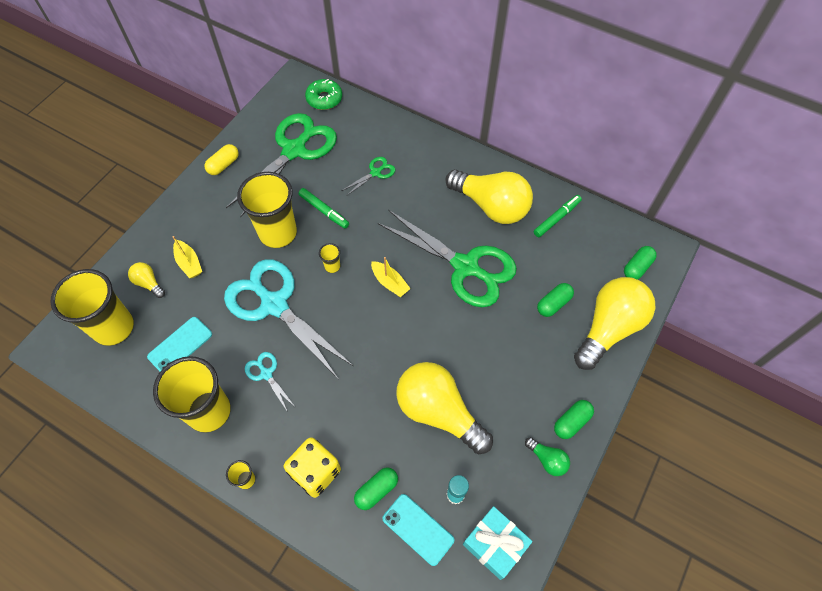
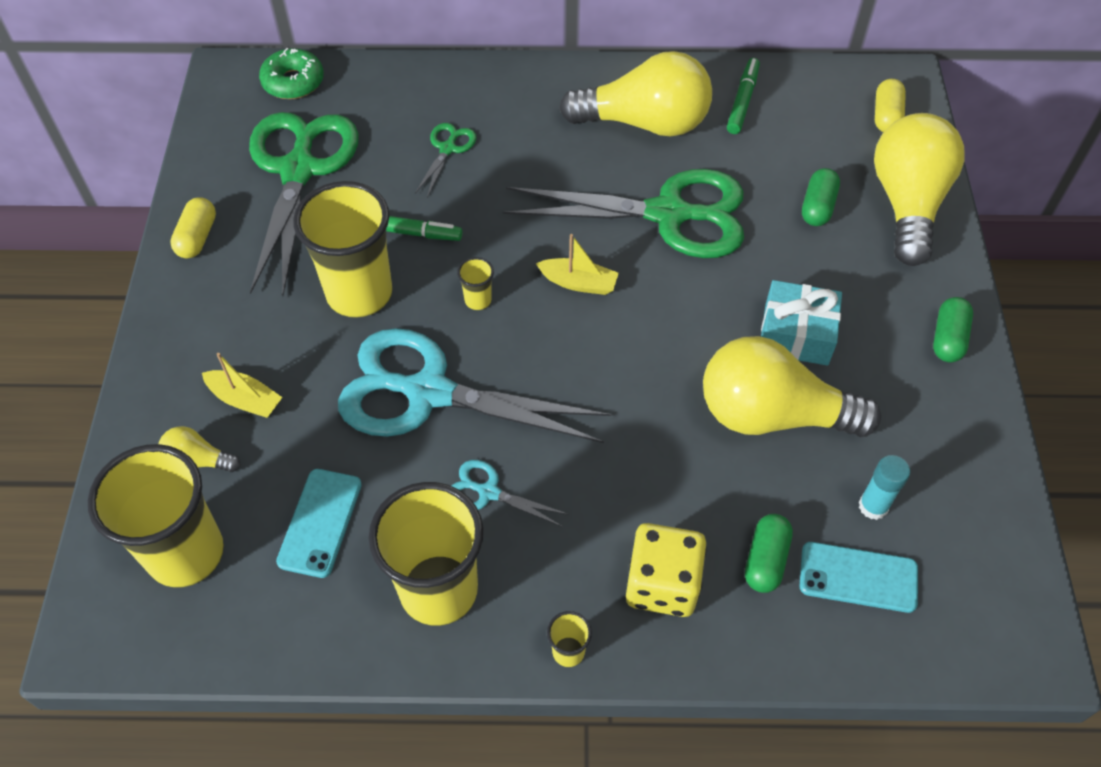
camera: 30 degrees left, 5 degrees down
turquoise gift [463,506,533,580] -> turquoise gift moved to [761,280,842,365]
green light bulb [525,437,570,476] -> none
green capsule [624,246,657,280] -> yellow capsule [875,79,906,132]

